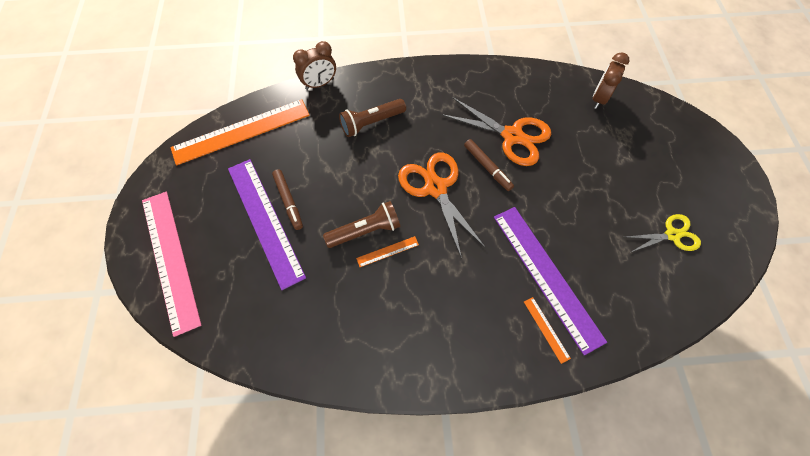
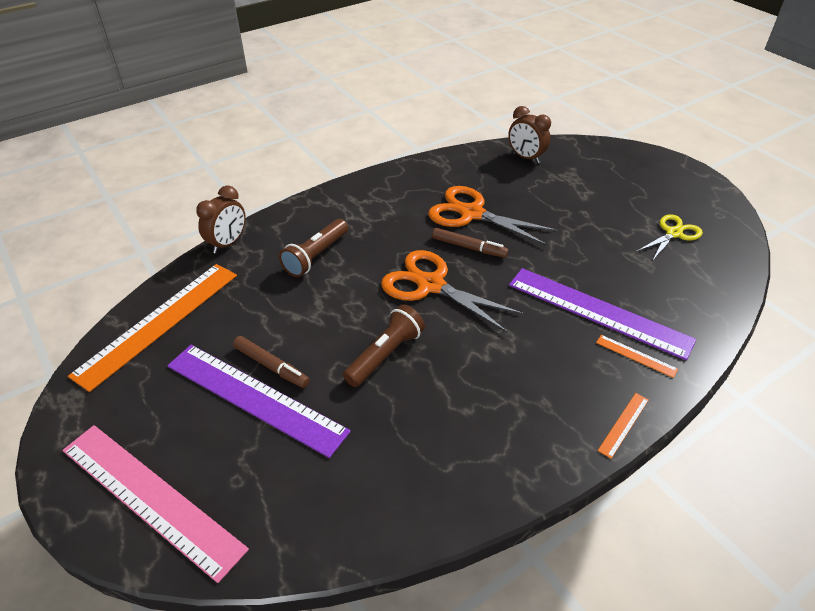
camera: 30 degrees left, 20 degrees down
orange ruler [356,236,419,267] -> orange ruler moved to [598,393,649,459]
orange scissors [441,97,551,166] -> orange scissors turned 150 degrees counterclockwise [428,186,558,246]
brown clock [593,52,629,109] -> brown clock turned 45 degrees counterclockwise [508,106,551,163]

